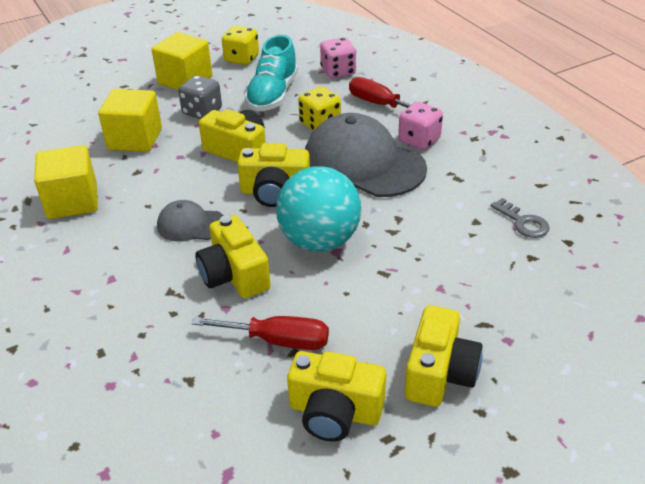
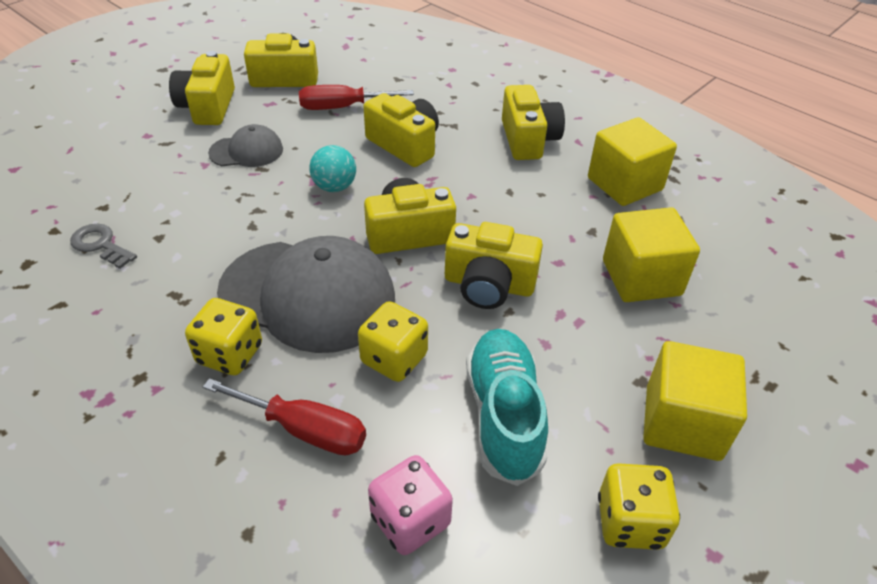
camera: 160 degrees right, 5 degrees up
grey cap [157,200,224,242] -> grey cap moved to [208,124,283,167]
grey dice [178,75,222,119] -> none
turquoise ball [276,166,361,252] -> turquoise ball [310,145,356,192], size x0.52
pink dice [398,102,443,150] -> yellow dice [185,298,262,375]
none -> yellow camera [502,85,565,160]

